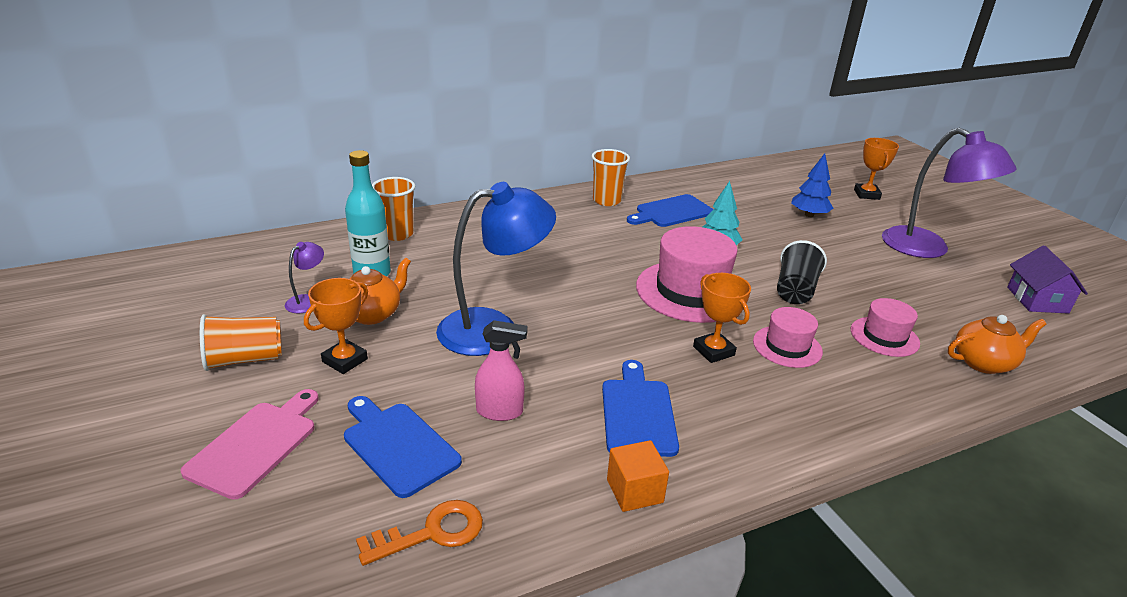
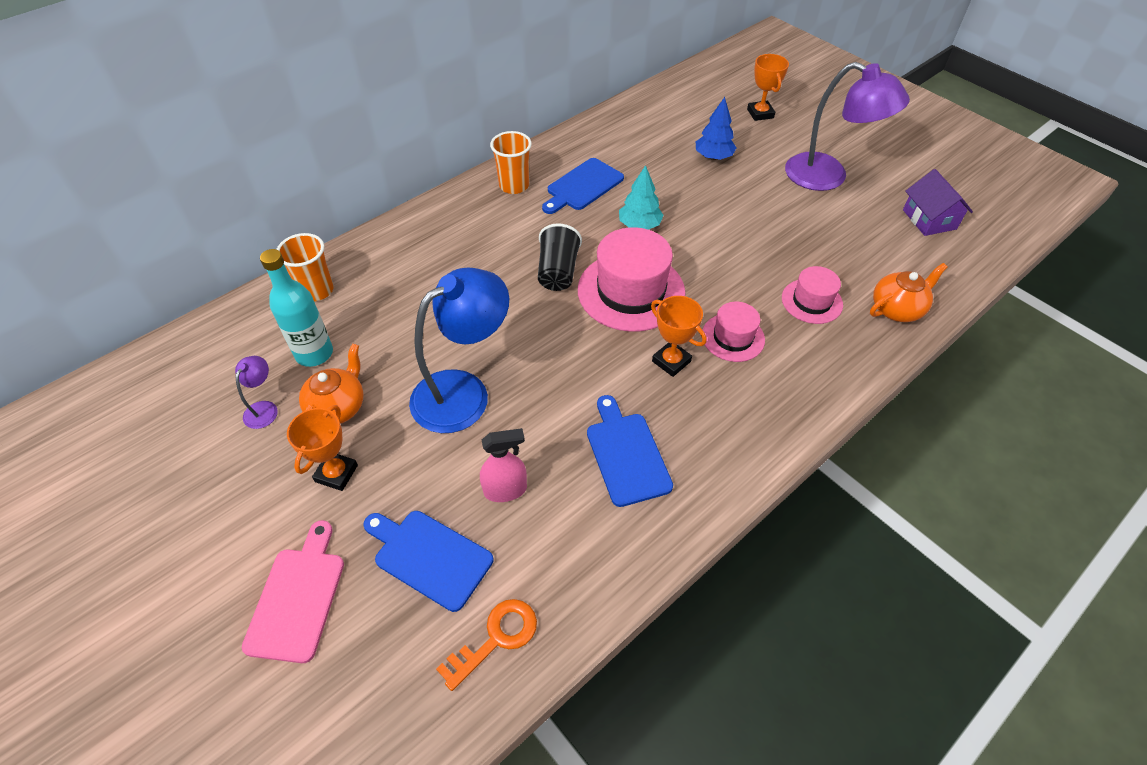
camera: 15 degrees left, 20 degrees up
orange cup [200,314,282,371] -> none
orange cube [607,440,669,512] -> none
black cup [777,240,827,304] -> black cup moved to [538,223,582,291]

